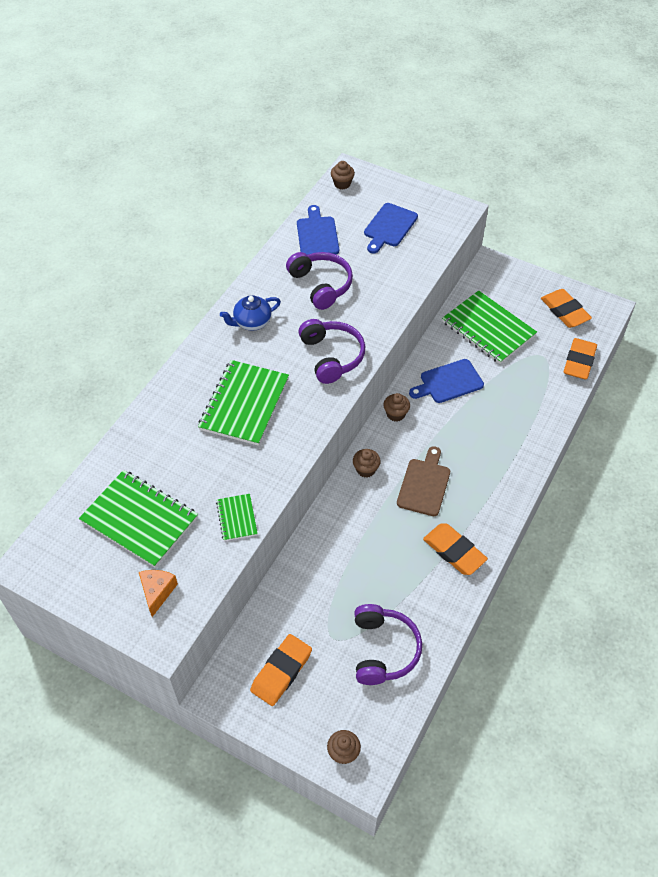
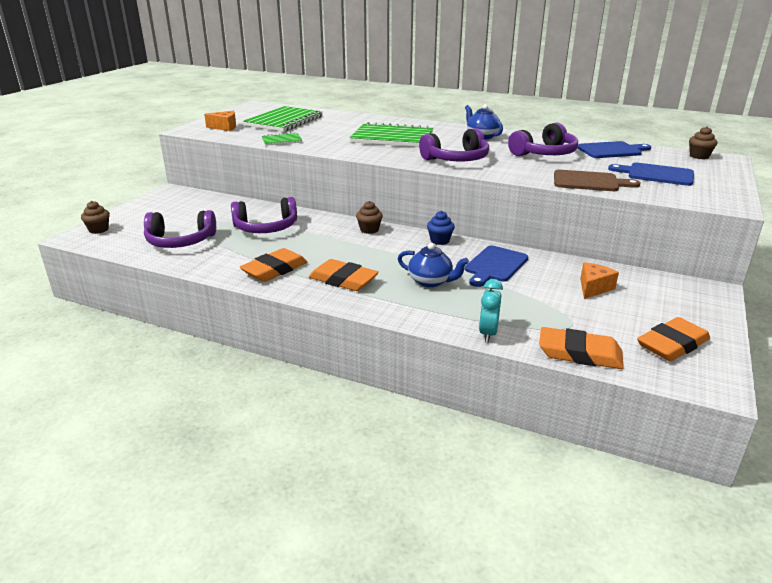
camera: 85 degrees right, 25 degrees down
orange eraser [250,634,312,706] -> orange eraser moved to [309,259,379,291]
brown cupcake [383,393,410,421] -> blue cupcake [427,211,455,245]
brown cutting board [397,446,450,516] -> brown cutting board moved to [554,170,640,191]
blue cutting board [409,359,484,403] -> blue cutting board turned 120 degrees counterclockwise [465,245,528,287]
green notebook [442,291,537,364] -> orange cheese [580,262,619,299]
none -> purple headphones [231,197,297,233]
none -> blue teapot [398,243,469,287]
none -> turquoise clock [479,279,503,342]

